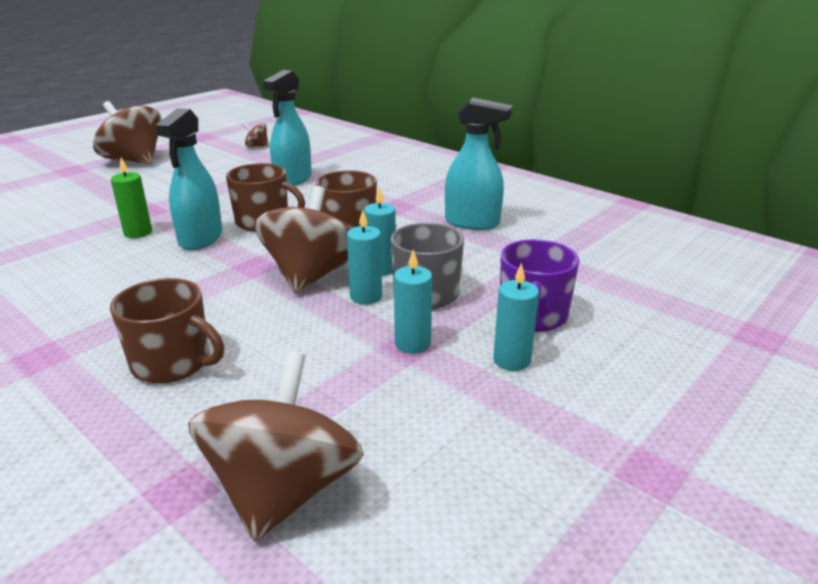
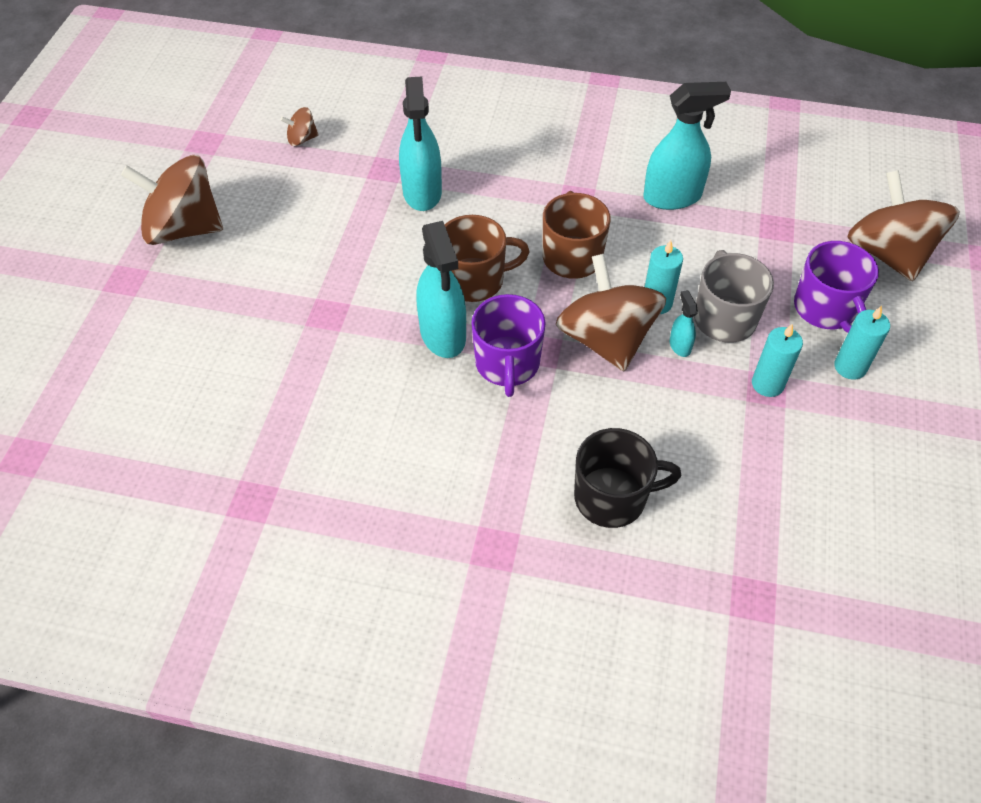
camera: 30 degrees left, 25 degrees up
brown mug [110,278,224,384] -> black mug [574,428,681,528]
green candle [111,158,152,238] -> none
brown spinning top [188,352,364,542] -> brown spinning top moved to [847,170,960,281]
turquoise candle [347,210,382,304] -> turquoise spray bottle [670,290,698,357]
none -> purple mug [472,294,546,397]

